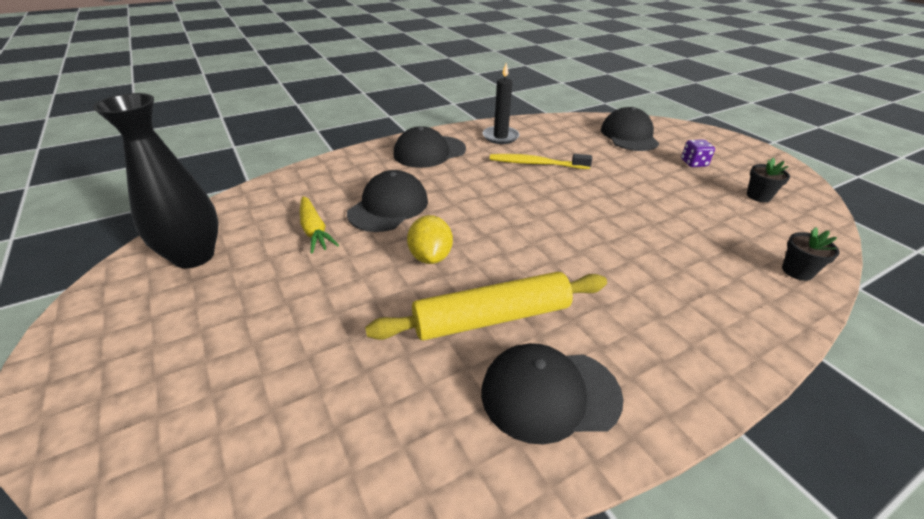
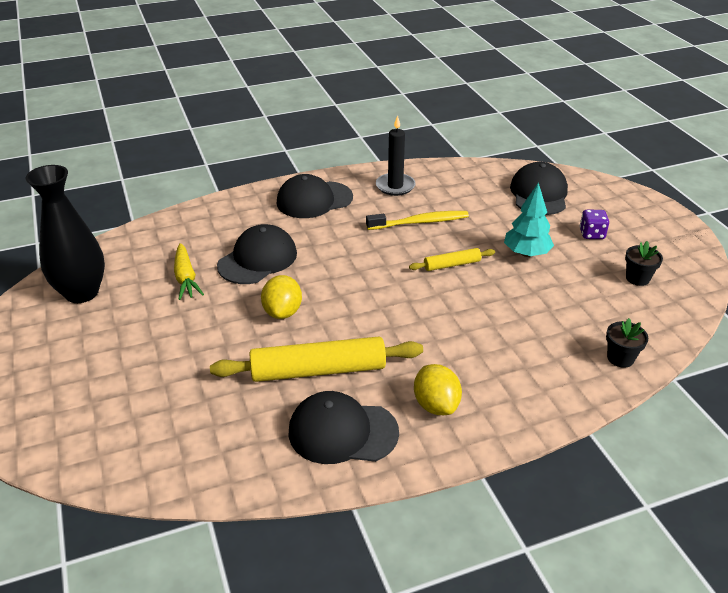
camera: 10 degrees right, 0 degrees up
yellow toothbrush [490,154,592,169] -> yellow toothbrush turned 150 degrees clockwise [366,211,469,230]
none -> yellow rolling pin [409,248,495,271]
none -> yellow lemon [414,364,462,415]
none -> turquoise tree [504,182,554,257]

